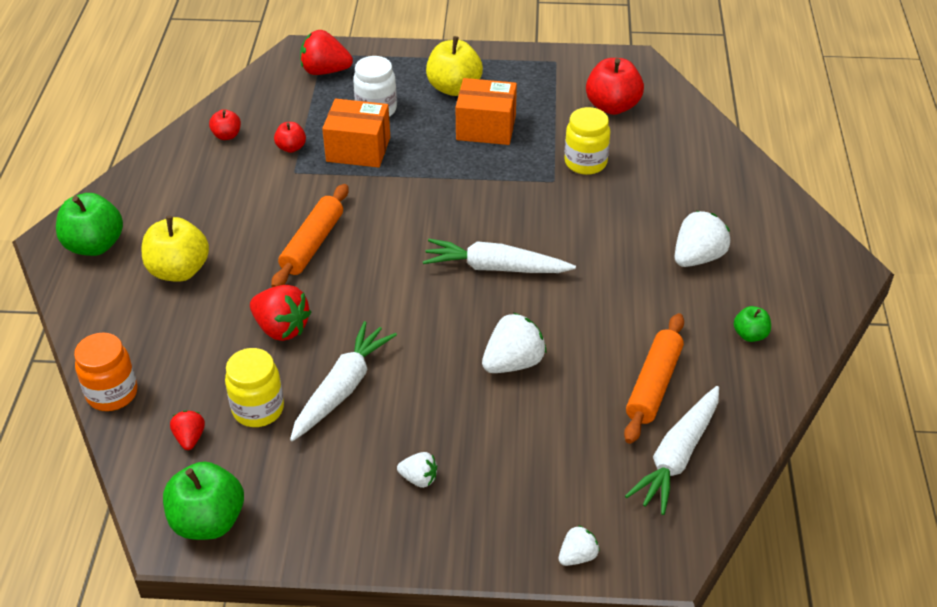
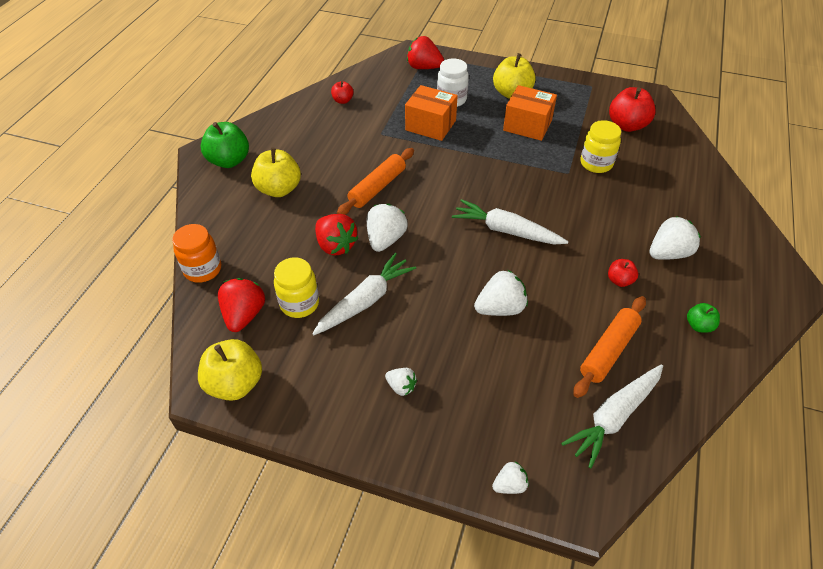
camera: 15 degrees right, 5 degrees up
green apple [163,462,244,540] -> yellow apple [198,339,262,401]
red strawberry [170,410,205,450] -> red strawberry [218,278,265,332], size x1.77
red apple [274,122,306,153] -> red apple moved to [608,259,638,287]
none -> white strawberry [367,204,408,252]

